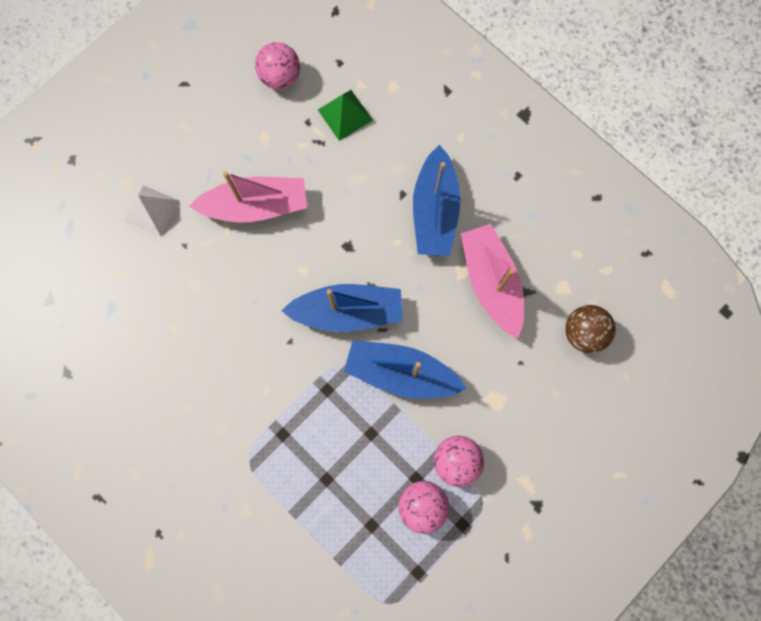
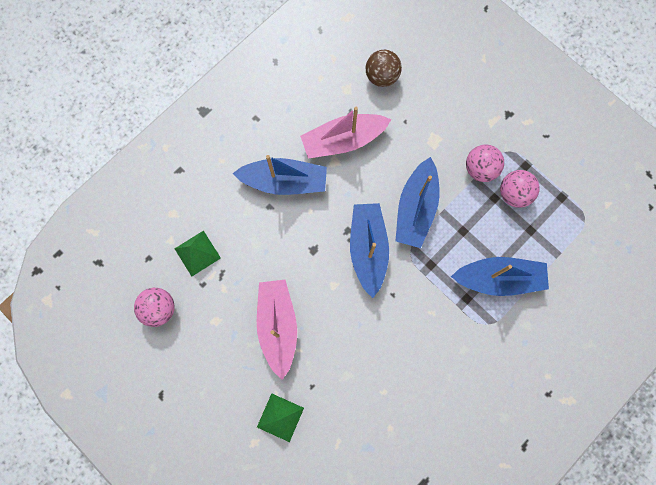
camera: 90 degrees left, 0 degrees up
white pyramid [124,185,180,237] -> green pyramid [257,393,304,442]
none -> blue boat [451,257,549,296]

